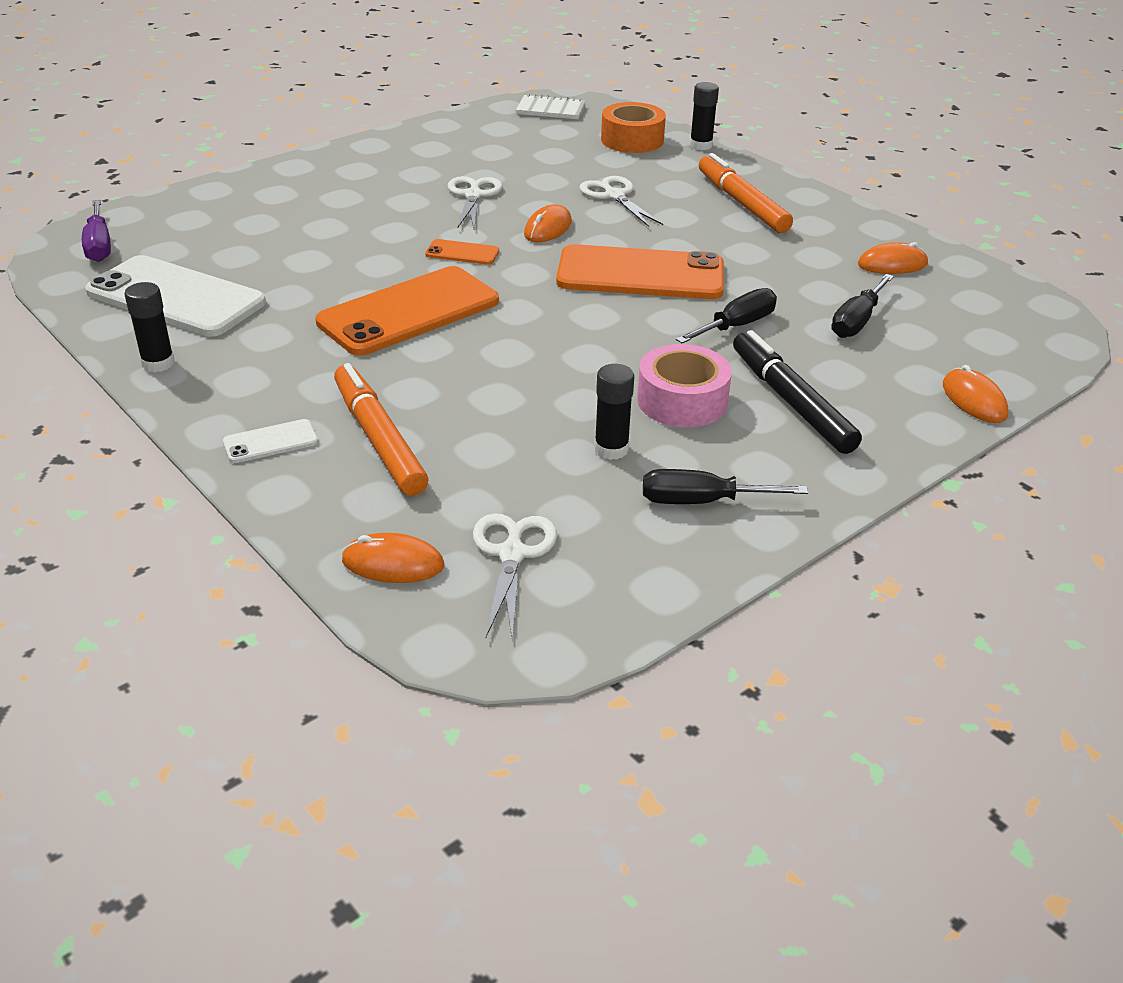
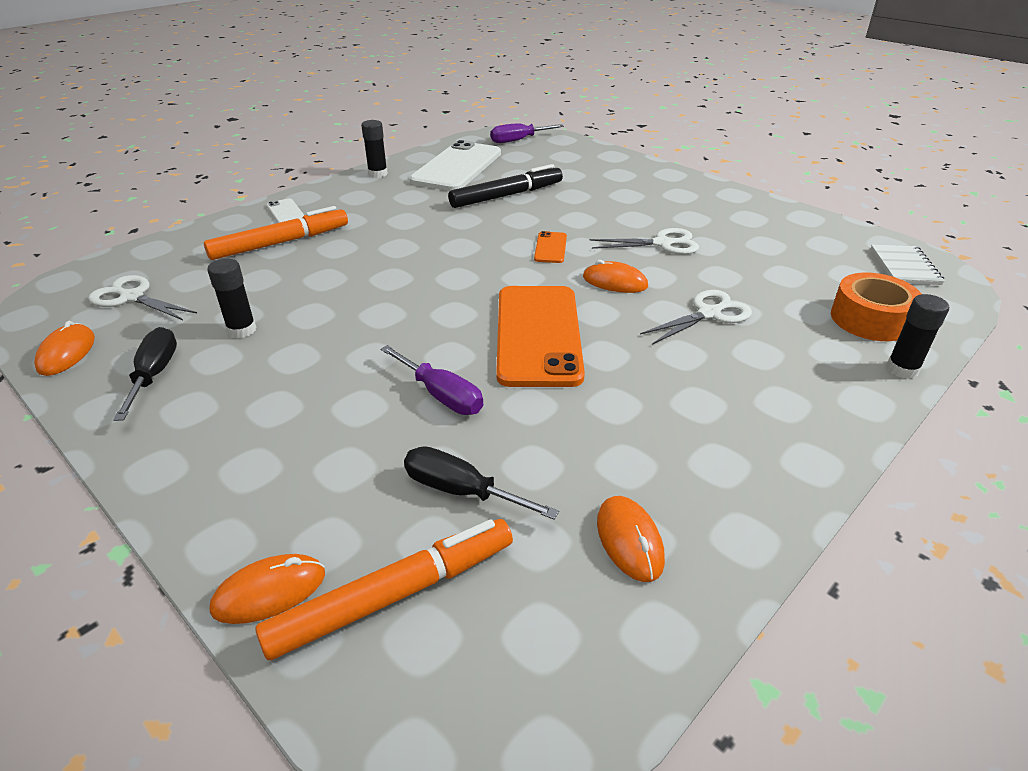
camera: 85 degrees right, 0 degrees up
orange phone [315,266,499,356] -> none
orange mouse [341,533,444,583] -> orange mouse moved to [34,321,95,376]
white scissors [473,513,557,641] -> white scissors turned 150 degrees counterclockwise [88,275,197,320]
pink tape [637,344,732,427] -> none
black screwdriver [676,288,777,343] -> purple screwdriver [380,345,483,415]
orange marker [699,153,793,233] -> orange marker moved to [255,519,513,660]
black marker [733,330,862,454] -> black marker moved to [448,164,563,208]

